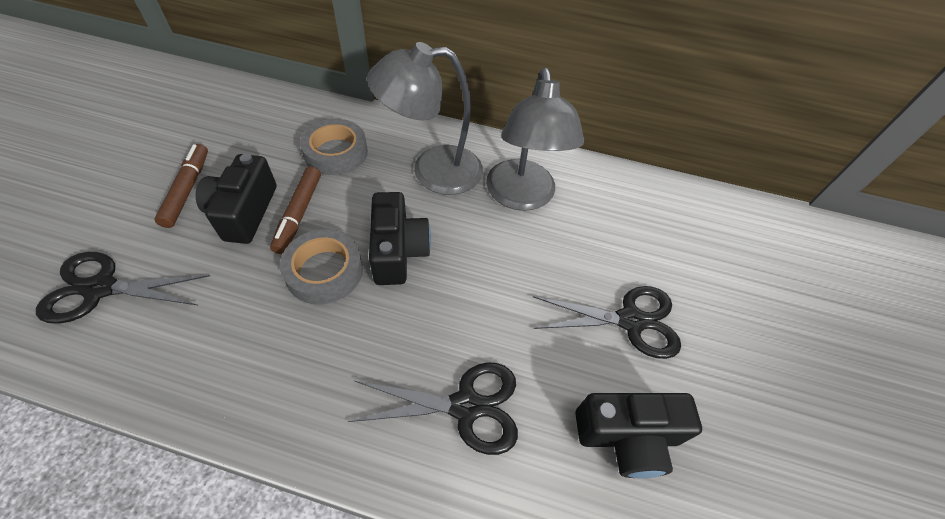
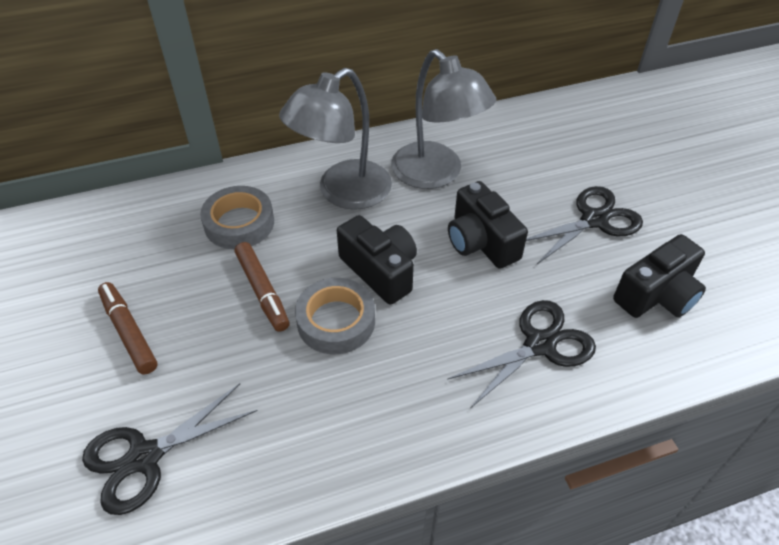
camera: 30 degrees left, 5 degrees down
black camera [196,154,277,244] -> black camera moved to [448,181,528,269]

